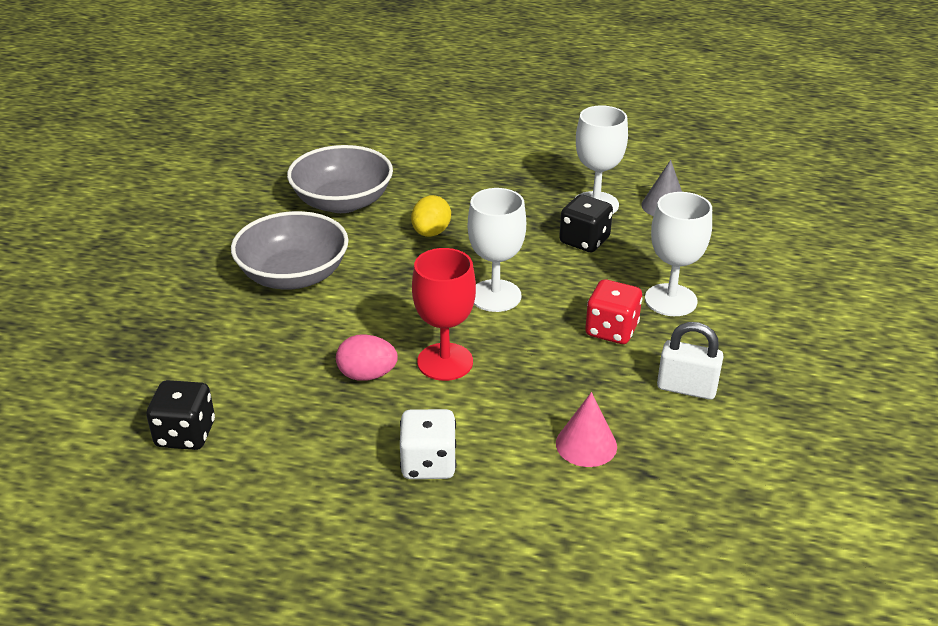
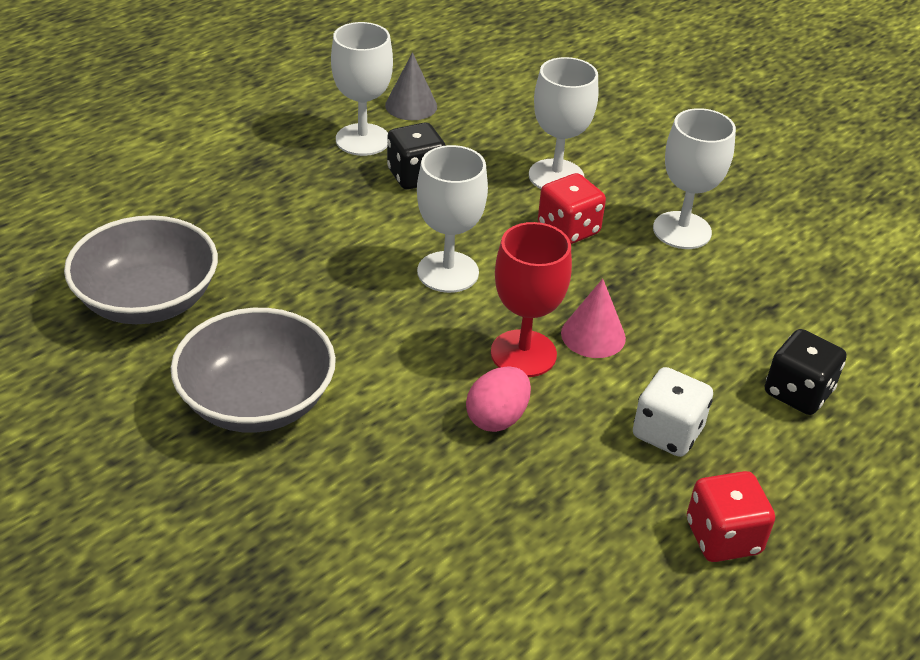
camera: 60 degrees left, 5 degrees up
black dice [146,380,215,450] -> black dice moved to [765,329,846,415]
yellow egg [411,195,451,237] -> none
pink cone [556,392,617,467] -> pink cone moved to [561,279,626,358]
white padlock [657,322,724,400] -> white goblet [653,108,736,249]
none -> red dice [687,471,775,562]

